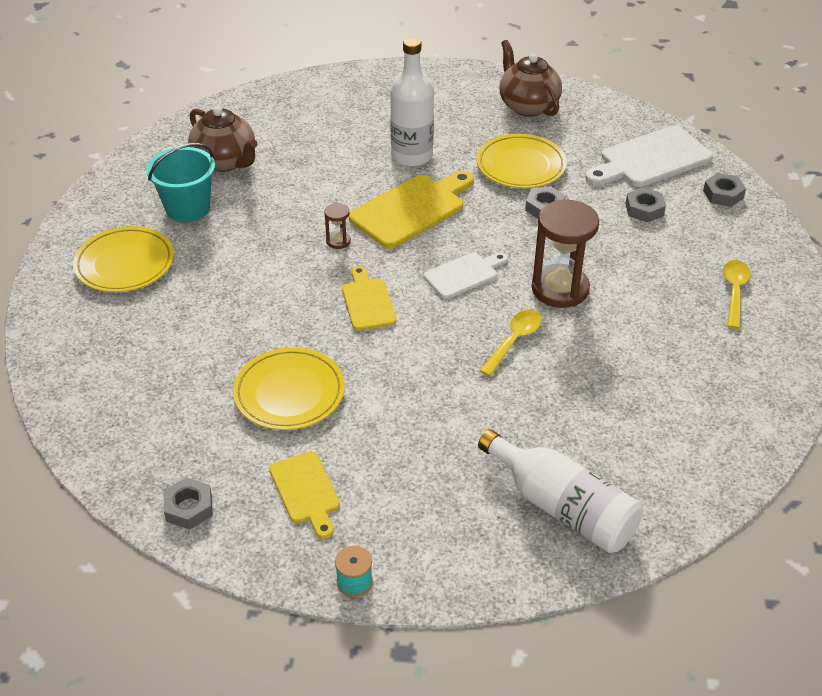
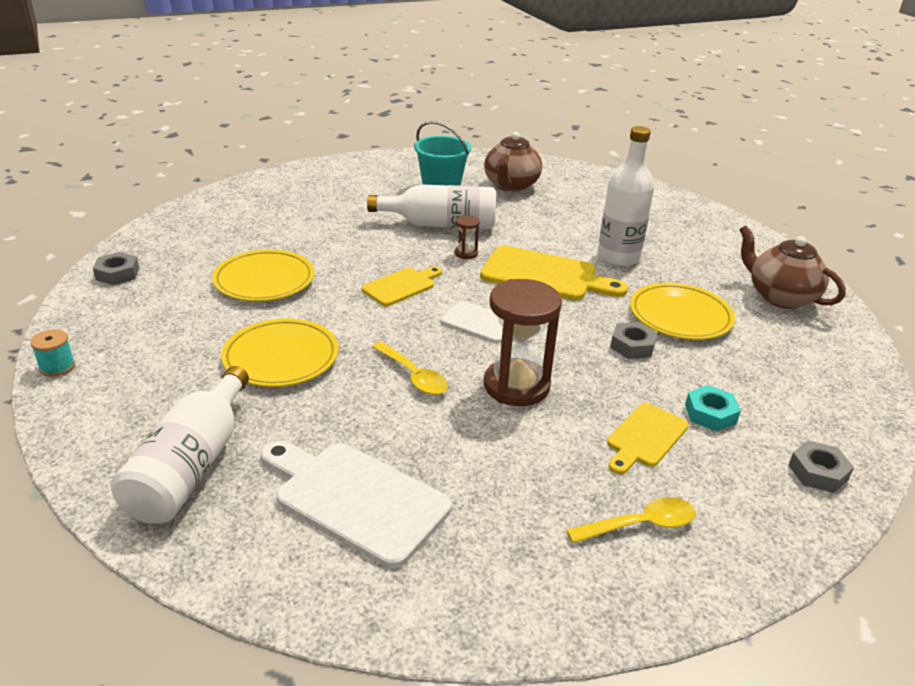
camera: 60 degrees right, 10 degrees down
yellow plate [73,226,174,292] -> yellow plate moved to [221,318,338,387]
yellow cutting board [269,451,340,539] -> yellow cutting board moved to [607,403,688,474]
yellow spoon [480,310,542,376] -> yellow spoon turned 45 degrees clockwise [372,342,448,395]
brown teapot [500,40,562,117] -> brown teapot turned 75 degrees counterclockwise [739,225,846,309]
white cutting board [585,126,713,187] -> white cutting board moved to [260,440,452,568]
grey nut [625,187,666,223] -> turquoise nut [685,385,741,432]
none -> white bottle [367,184,496,229]

